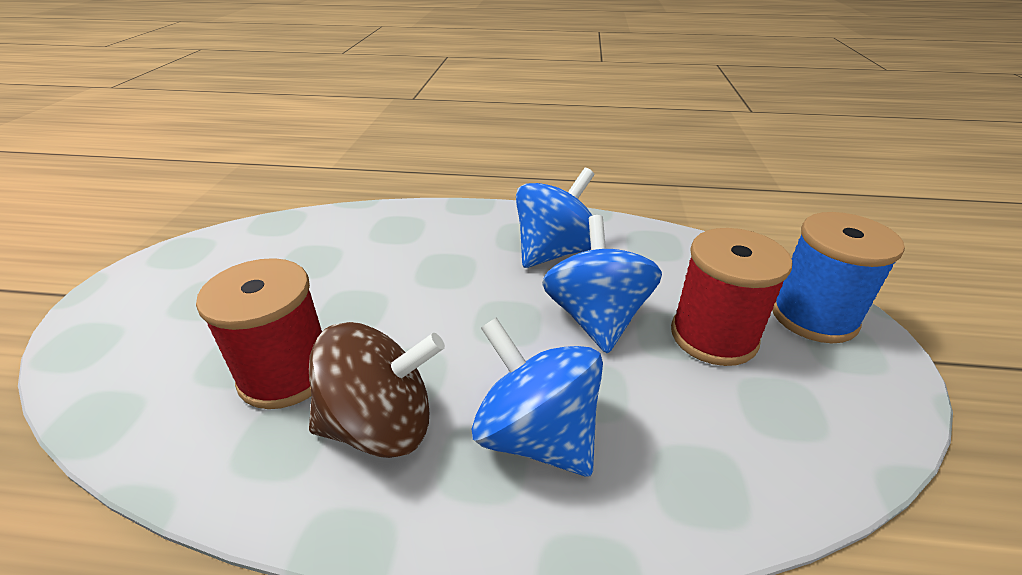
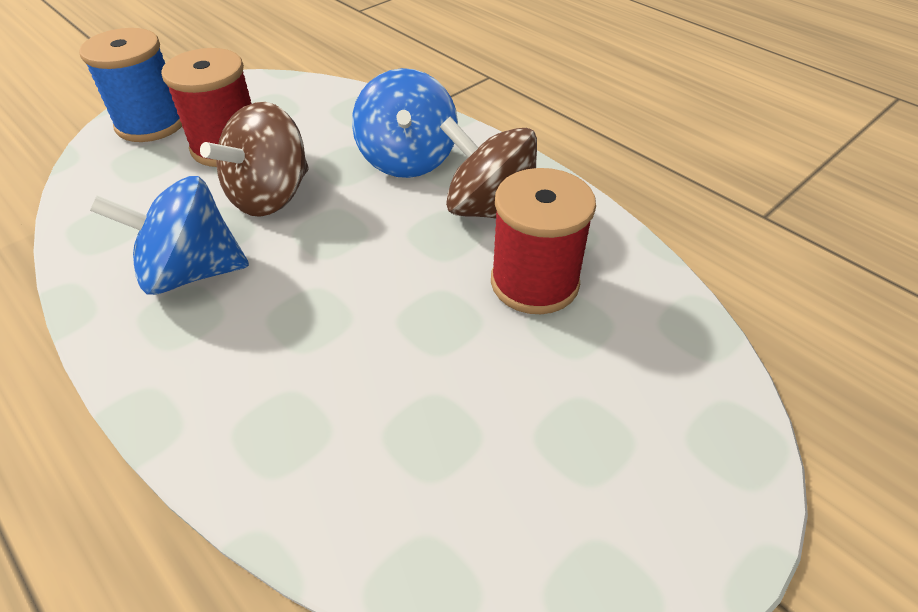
camera: 140 degrees left, 10 degrees up
blue spinning top [542,215,662,354] -> brown spinning top [200,102,309,217]

